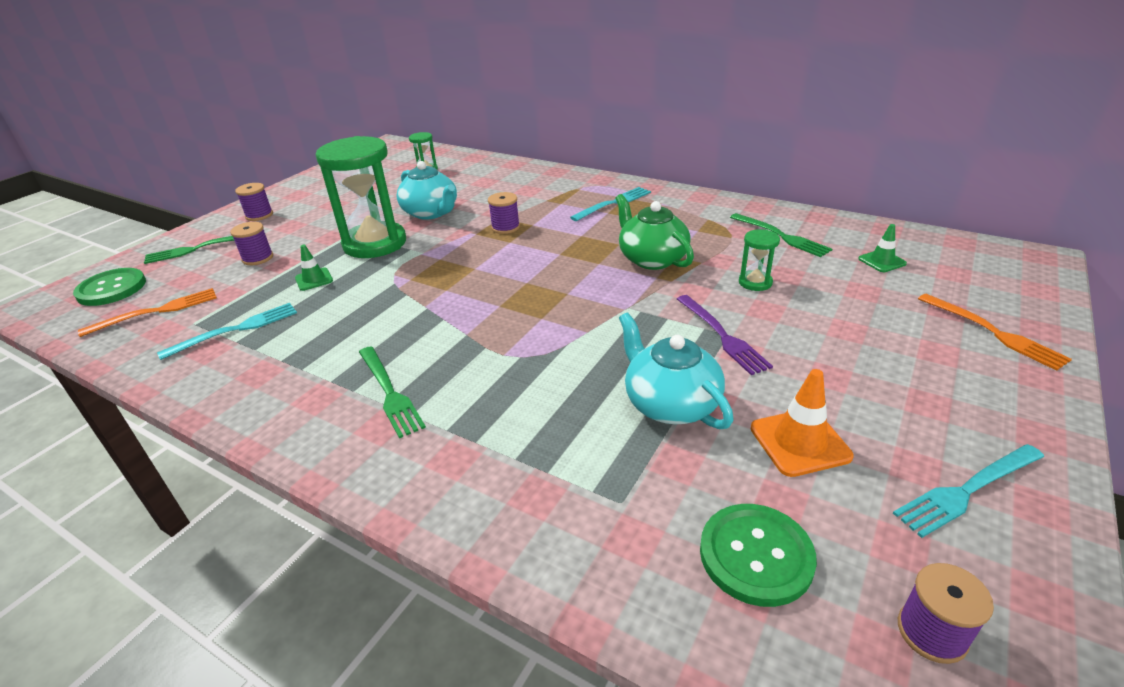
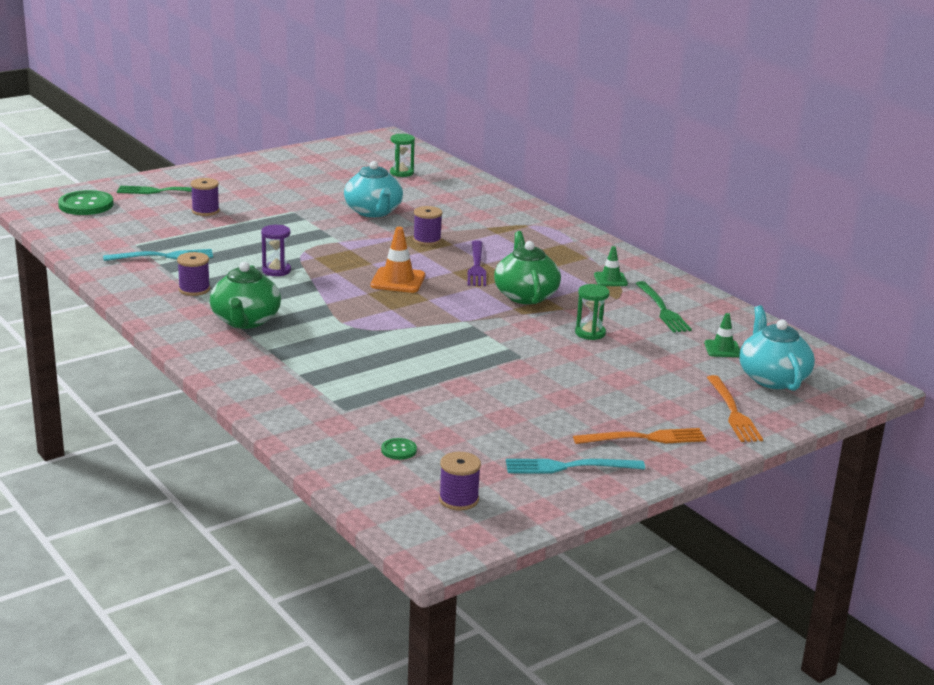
camera: 20 degrees right, 10 degrees down
orange fork [78,288,217,337] -> orange fork moved to [573,428,706,444]
purple spool [235,183,273,221] -> purple spool moved to [177,252,210,296]
green traffic cone [295,245,333,291] -> green traffic cone moved to [594,246,628,286]
green hourglass [316,136,406,258] -> none
green fork [359,346,426,438] -> green teapot [210,262,281,329]
turquoise fork [570,187,651,221] -> none
turquoise teapot [619,313,734,429] -> turquoise teapot moved to [740,306,815,391]
purple fork [677,295,773,375] -> purple fork moved to [468,240,486,286]
green button [700,504,817,607] -> green button [381,438,417,460], size x0.48
orange traffic cone [751,369,854,477] -> orange traffic cone moved to [371,227,425,293]
none -> purple hourglass [261,225,291,276]

